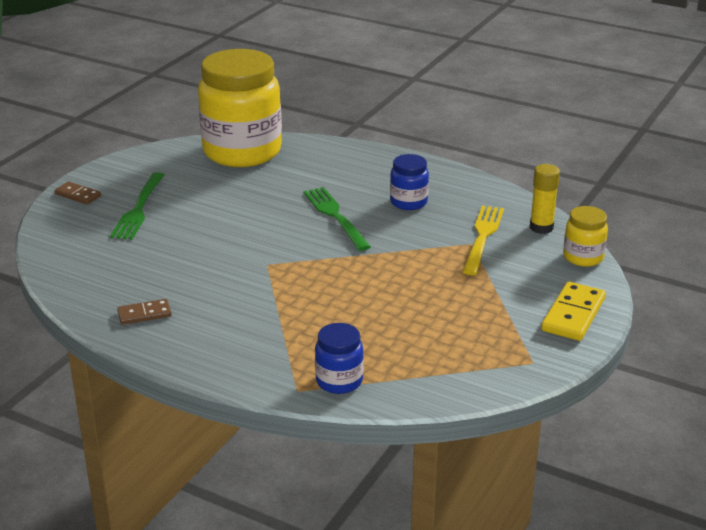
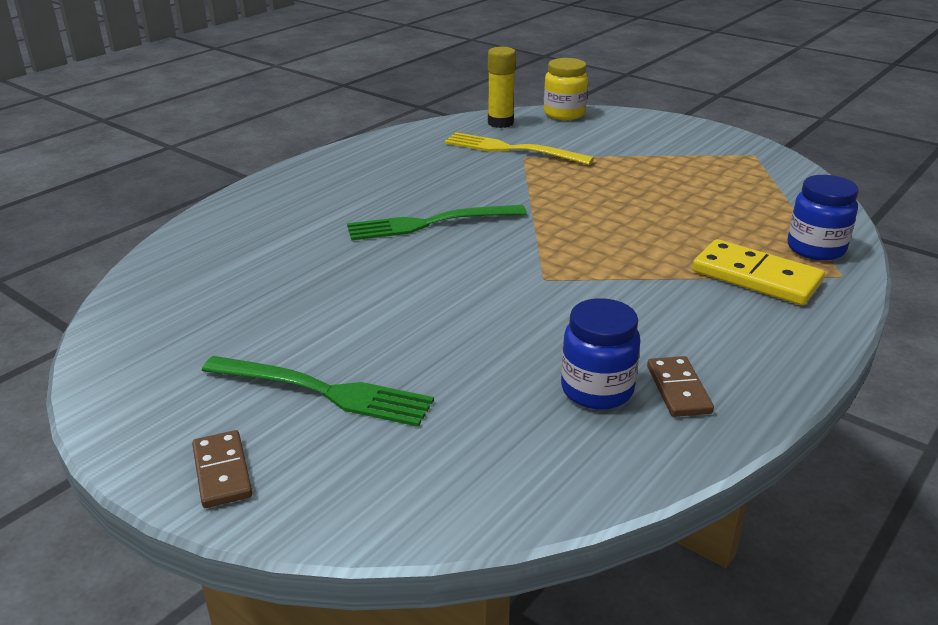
camera: 80 degrees left, 0 degrees up
brown domino [54,182,101,205] -> brown domino turned 60 degrees counterclockwise [192,430,252,508]
yellow jar [198,49,282,167] -> none
blue jar [390,154,429,210] -> blue jar moved to [561,298,641,409]
yellow domino [541,282,606,341] -> yellow domino moved to [692,239,825,305]

